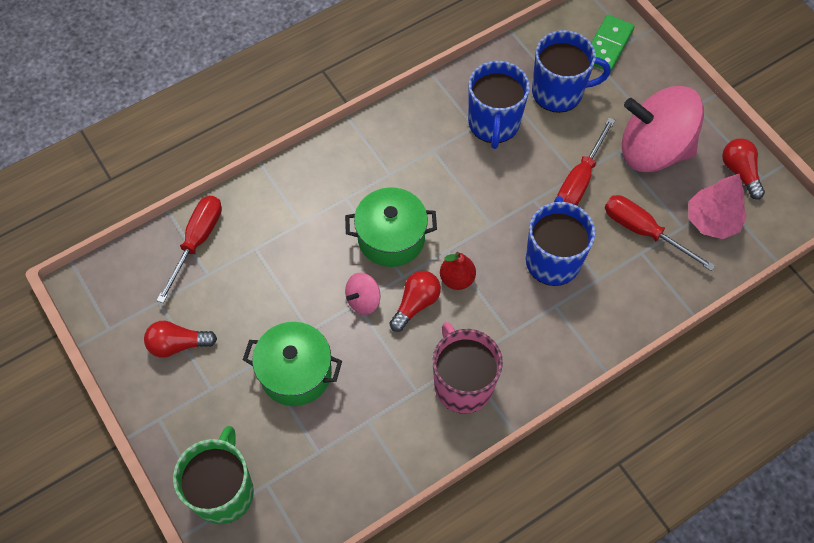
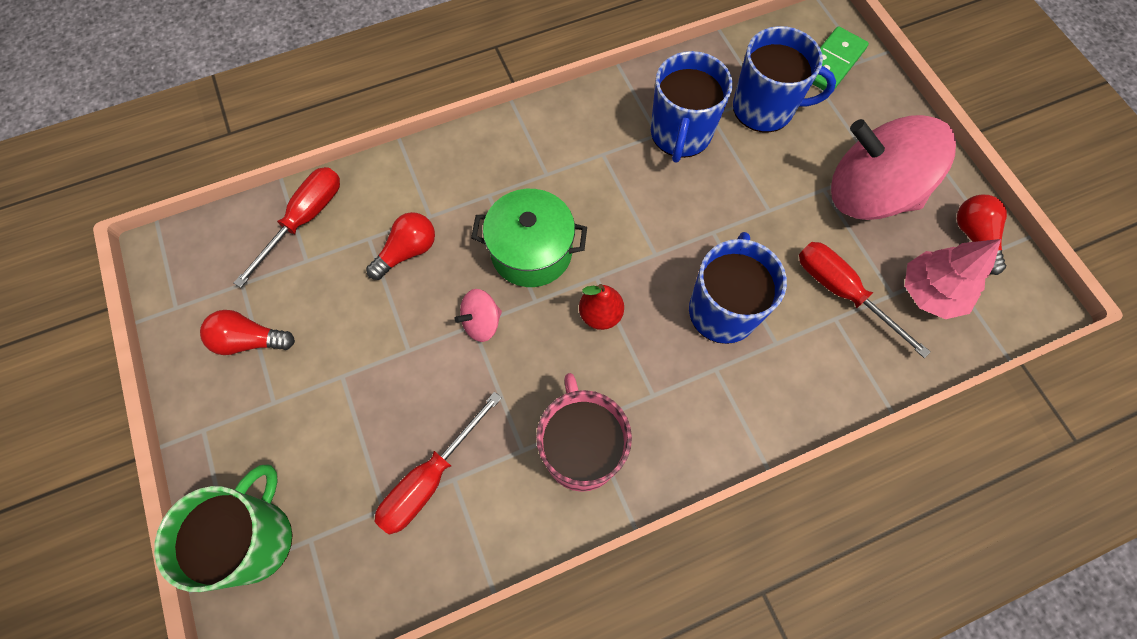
camera: 10 degrees right, 5 degrees up
green pot [243,322,342,406] -> none
red light bulb [389,271,441,332] -> red light bulb moved to [366,212,435,280]
red screwdriver [557,118,616,205] -> red screwdriver moved to [374,392,502,534]

